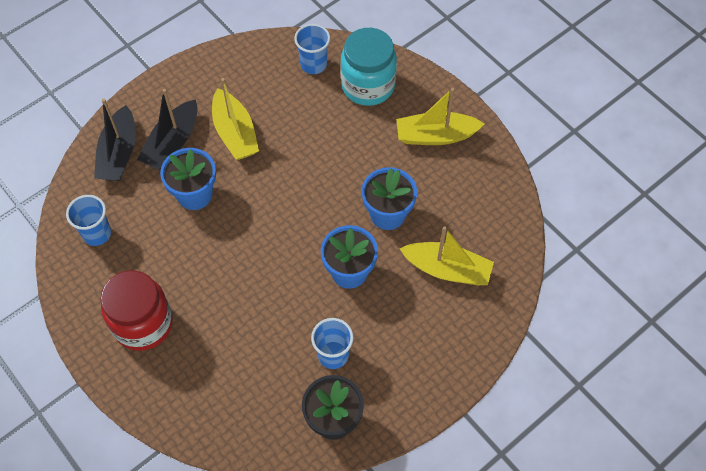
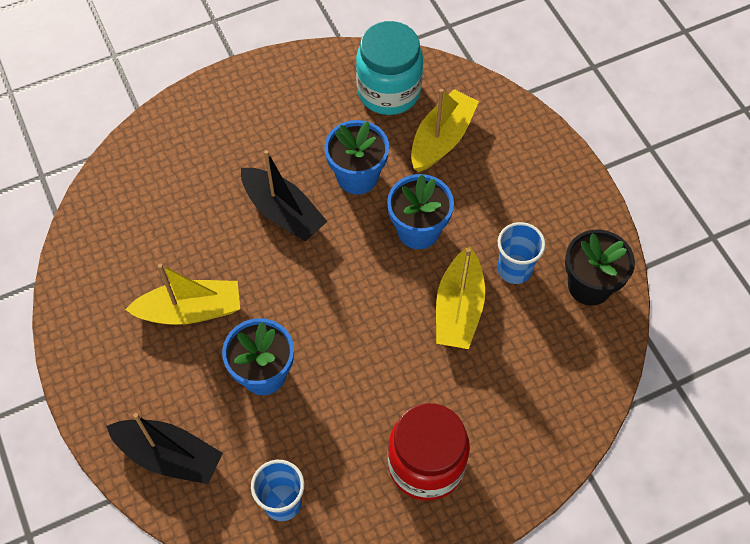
camera: 75 degrees left, 0 degrees up
black boat [137,89,198,170] -> black boat moved to [241,150,328,241]
blue cup [294,24,330,74] -> none
turquoise jar [340,28,397,106] -> turquoise jar moved to [356,21,423,115]
yellow boat [396,88,484,145] -> yellow boat moved to [436,246,485,349]

